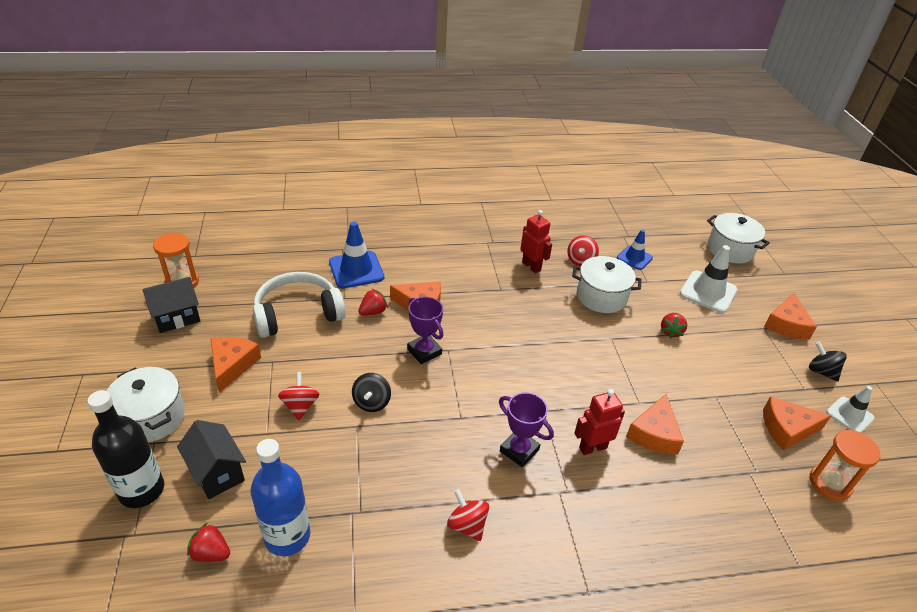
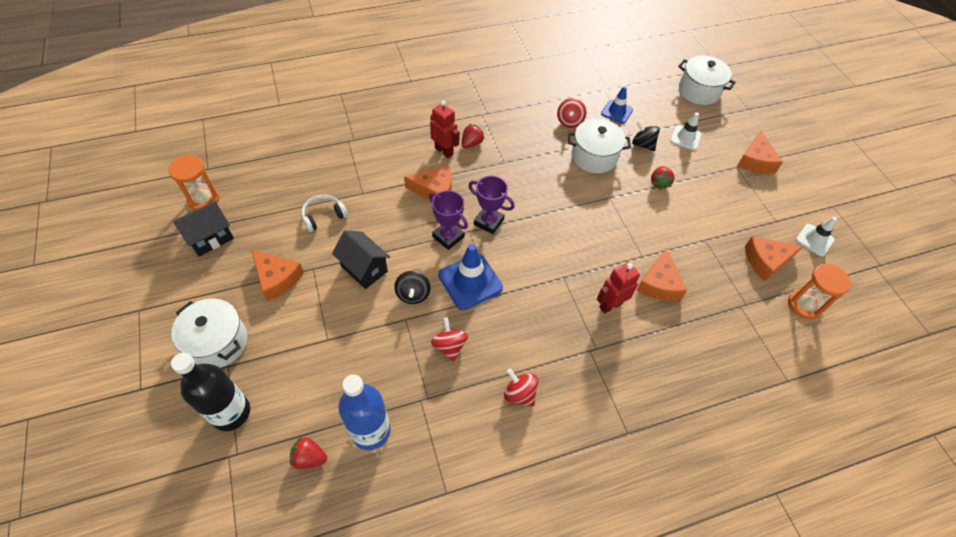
camera: 10 degrees left, 15 degrees up
black house [177,420,246,499] -> black house moved to [332,231,390,289]
orange cheese [211,337,261,393] -> orange cheese turned 135 degrees clockwise [251,249,304,301]
white headphones [253,272,346,338] -> white headphones [301,194,348,232], size x0.52
red spinning top [278,372,319,420] -> red spinning top moved to [431,318,468,362]
blue traffic cone [329,222,384,288] -> blue traffic cone moved to [438,244,503,310]
red strawberry [358,289,388,316] -> red strawberry moved to [461,124,485,148]
purple trophy [499,392,554,467] -> purple trophy moved to [468,176,515,234]
red robot [520,210,552,273] -> red robot moved to [430,101,459,158]
white traffic cone [680,245,737,313] -> white traffic cone [670,112,701,150], size x0.63
black spinning top [809,342,847,382] -> black spinning top moved to [632,120,660,151]

